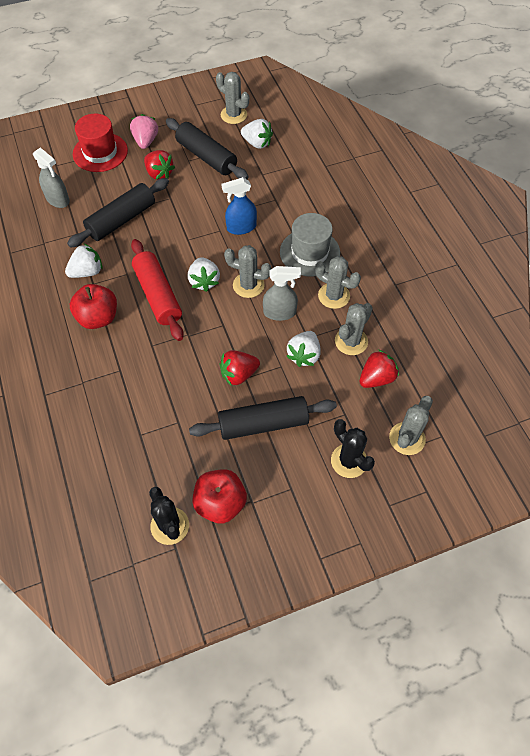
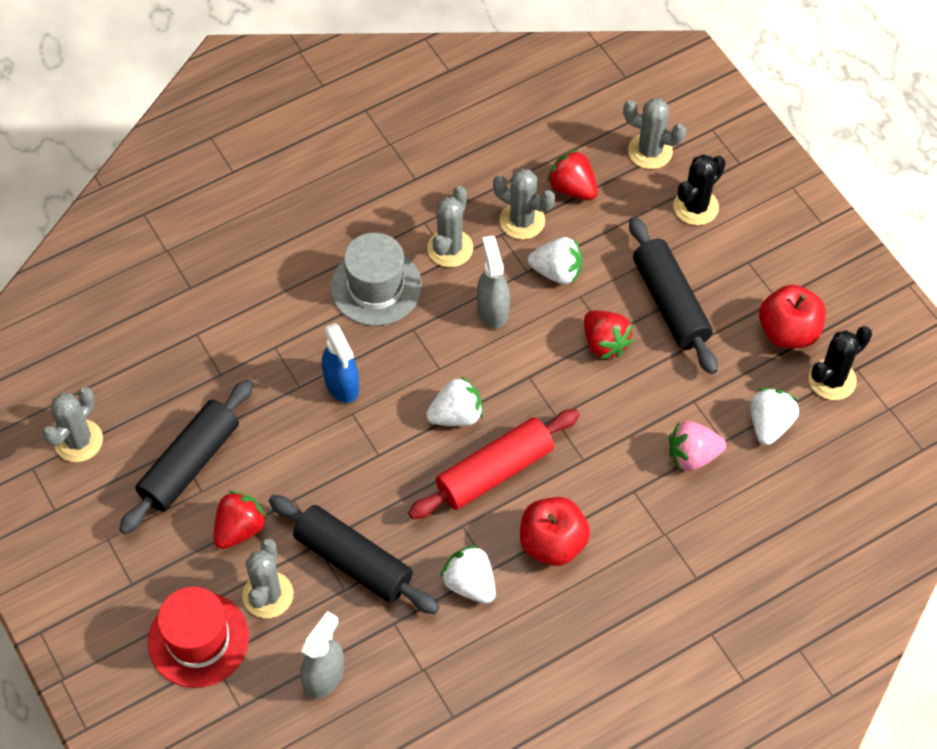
camera: 100 degrees left, 0 degrees up
pink strawberry [130,114,158,149] -> pink strawberry moved to [669,421,726,471]
grey cactus [224,245,271,298] -> grey cactus moved to [242,538,293,618]
white strawberry [241,119,273,149] -> white strawberry moved to [750,388,799,445]

